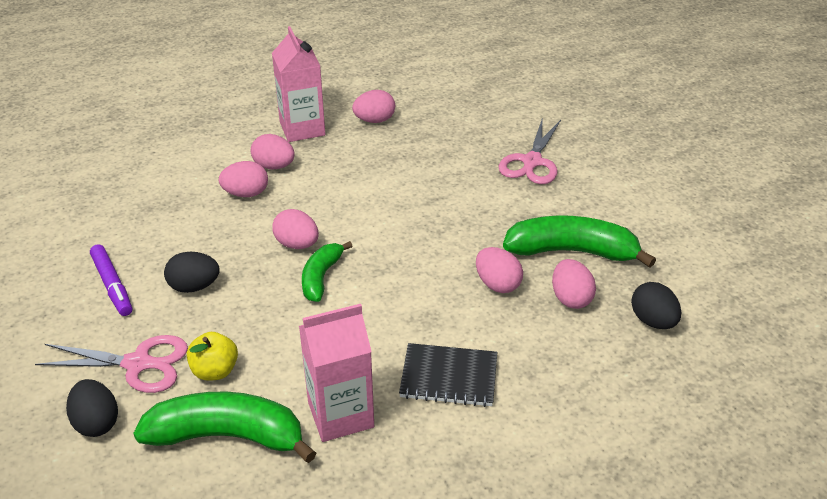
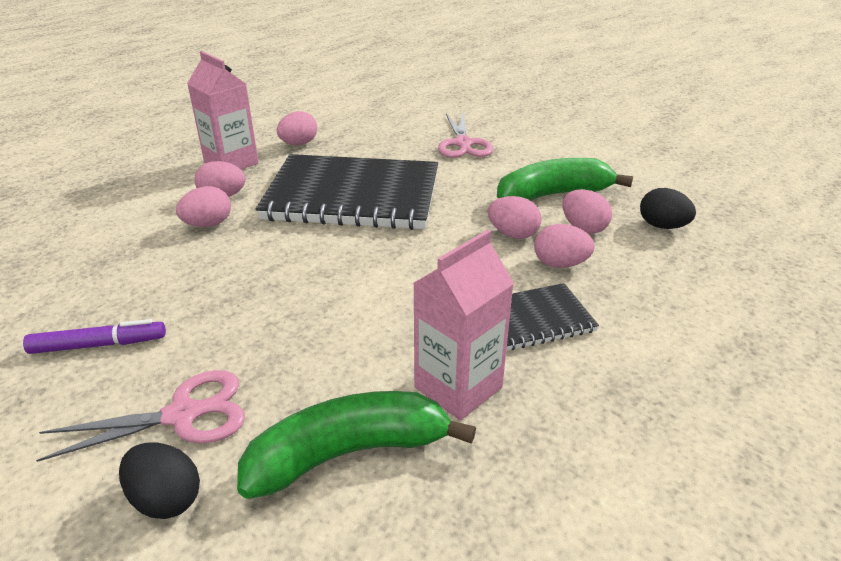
camera: 25 degrees left, 5 degrees down
purple marker [90,244,132,316] -> purple marker turned 45 degrees counterclockwise [23,319,166,354]
black egg [164,252,220,293] -> none
yellow apple [187,332,238,381] -> none
pink egg [272,209,319,249] -> pink egg moved to [534,224,595,268]
green banana [302,241,352,302] -> none
none -> black notebook [256,154,438,230]

